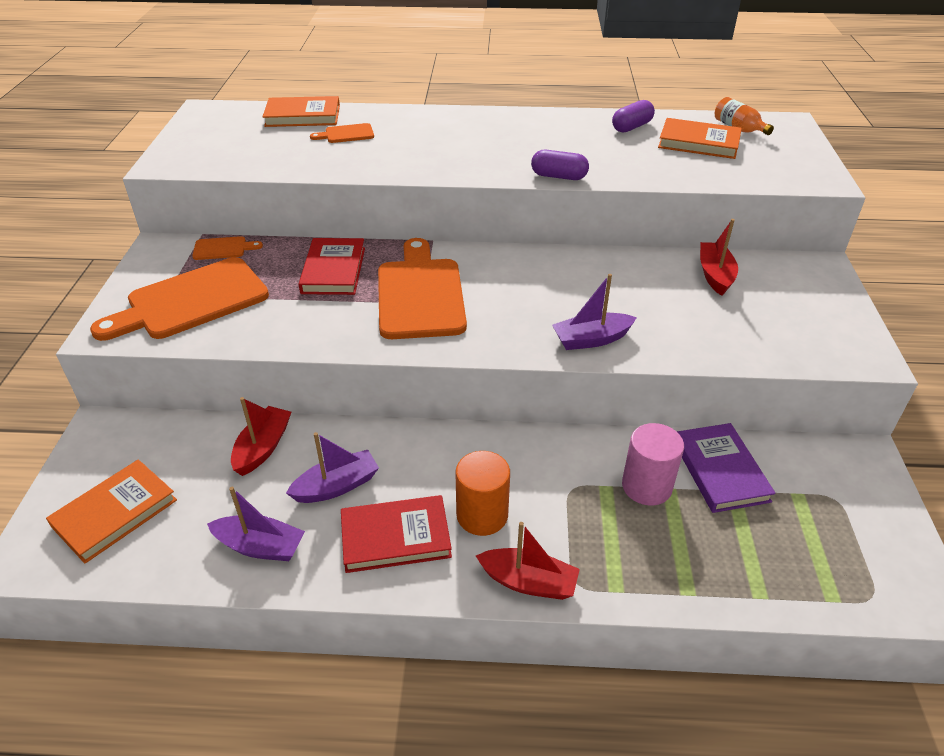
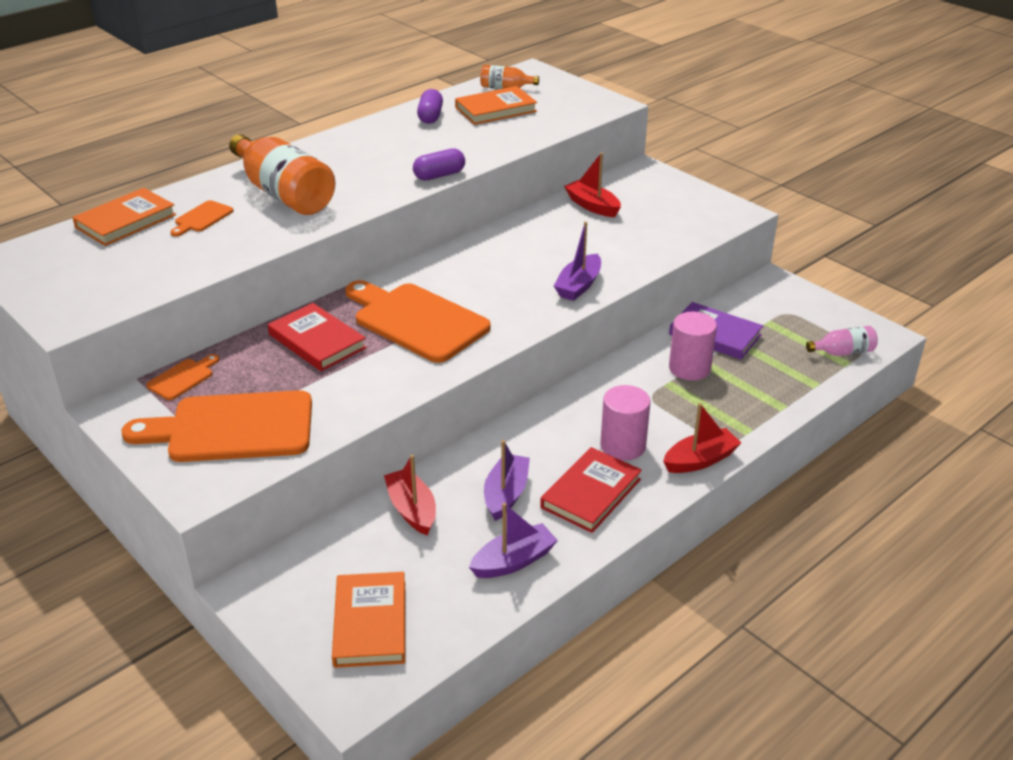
camera: 45 degrees left, 5 degrees down
orange cutting board [90,257,269,341] -> orange cutting board turned 75 degrees clockwise [122,390,312,462]
orange cylinder [456,451,510,536] -> pink cylinder [600,385,650,460]
none -> orange bottle [229,134,335,215]
none -> pink bottle [806,326,878,356]

